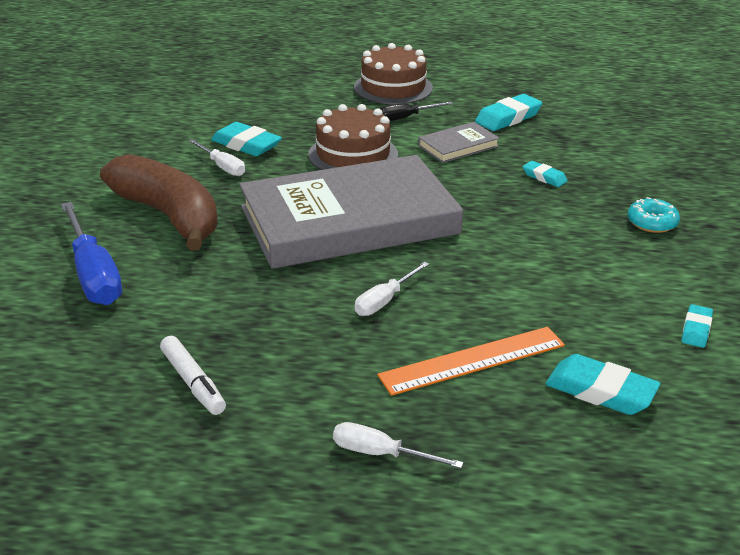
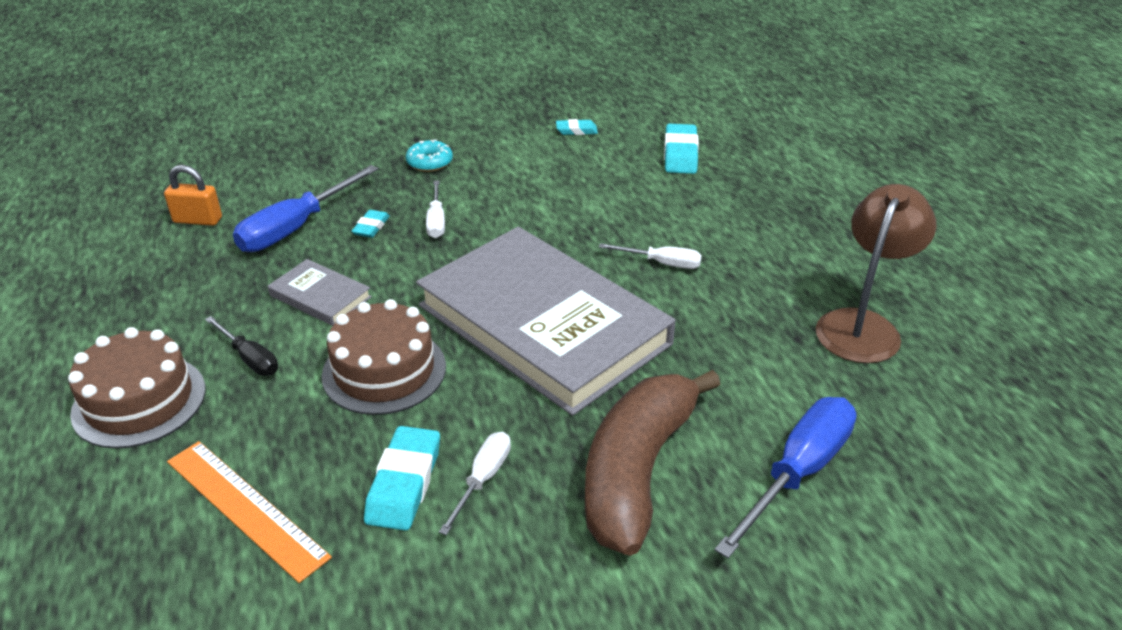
camera: 115 degrees left, 5 degrees up
white marker [160,336,226,415] -> brown lamp [816,184,936,363]
white screwdriver [333,422,464,469] -> white screwdriver moved to [426,180,445,238]
orange ruler [377,327,565,396] -> orange ruler moved to [167,441,332,583]
turquoise eraser [475,94,542,131] -> none
none -> orange padlock [164,165,222,226]
none -> blue screwdriver [233,165,378,252]

